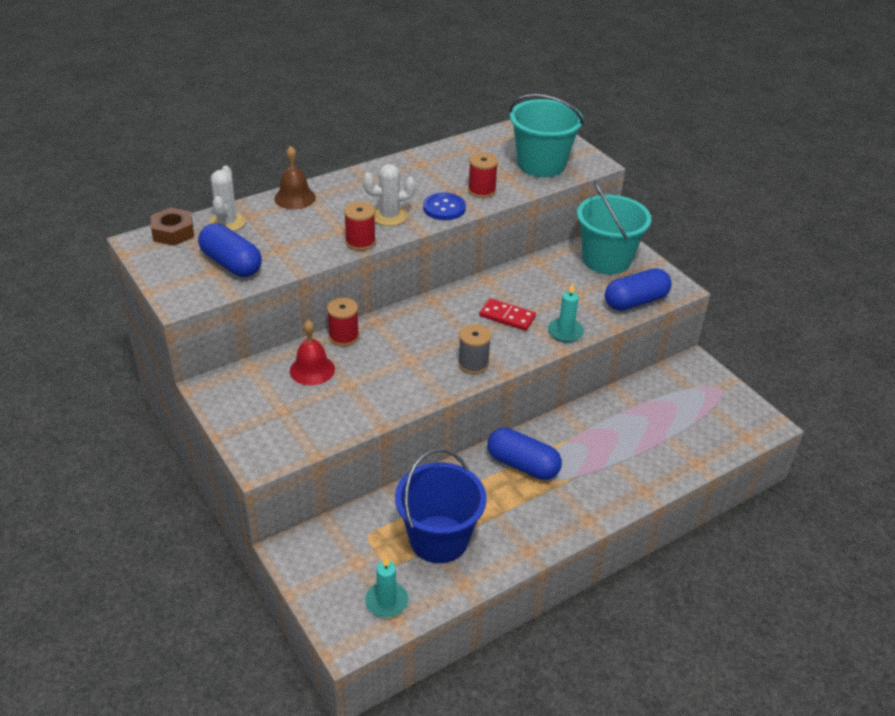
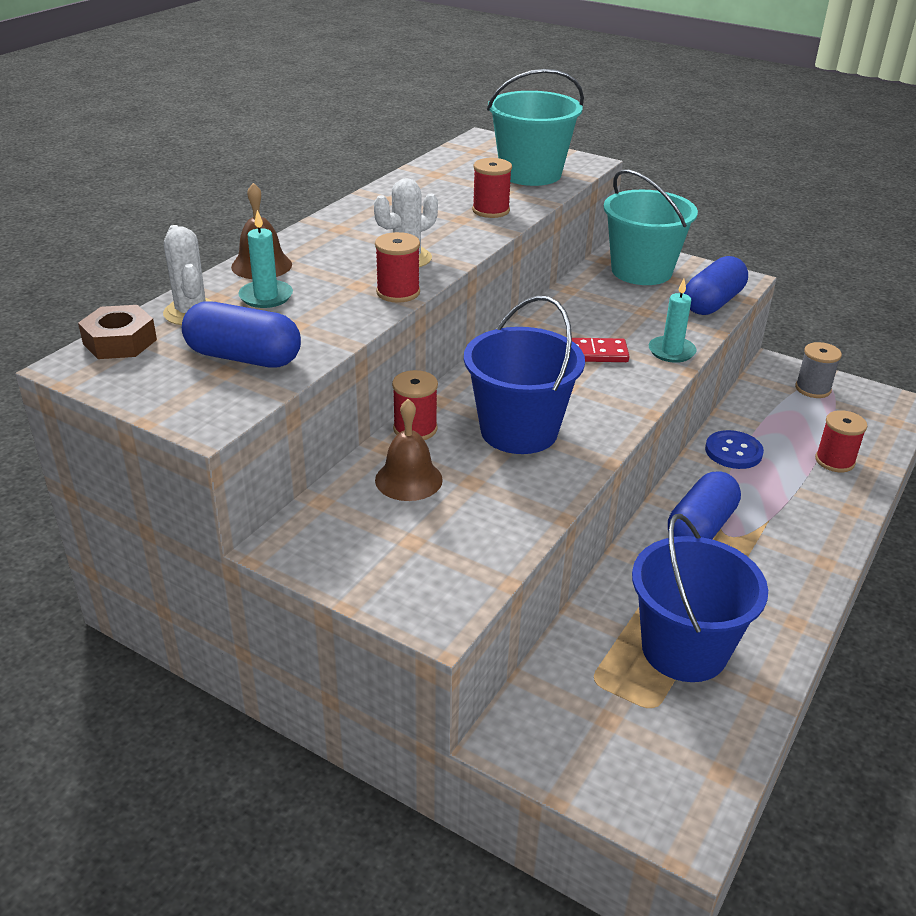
camera: 25 degrees left, 5 degrees down
red bell [290,320,335,386] -> brown bell [375,399,443,501]
turquoise candle [365,557,408,618] -> turquoise candle moved to [238,210,293,308]
blue button [423,193,466,220] -> blue button moved to [705,430,764,469]
grey spool [458,324,491,374] -> grey spool moved to [795,342,842,398]
blue capsule [487,428,562,480] -> blue capsule turned 60 degrees counterclockwise [668,471,741,539]
none -> blue bucket [464,296,585,454]
none -> red spool [815,410,867,472]

